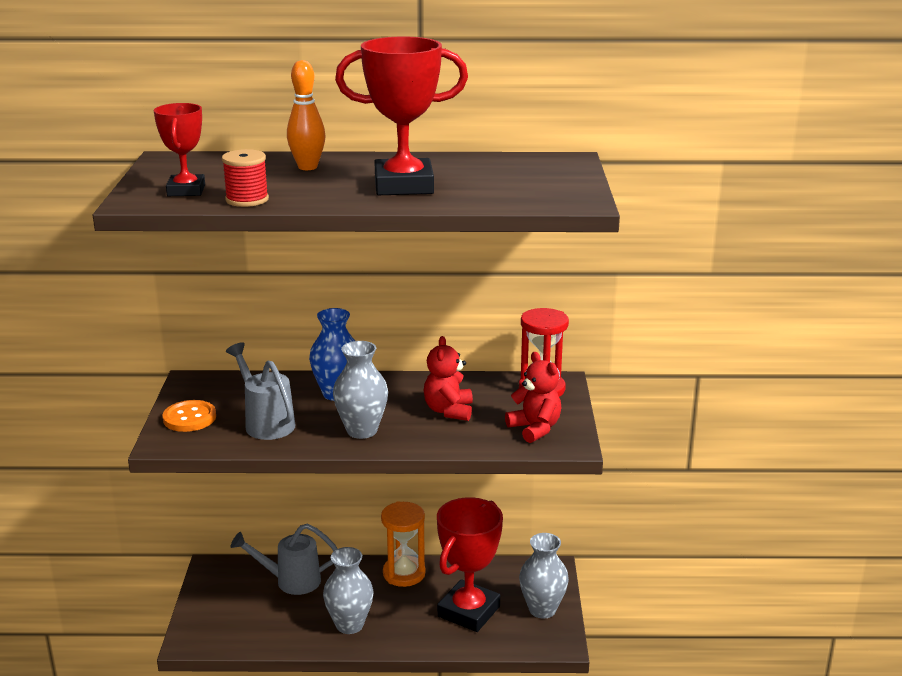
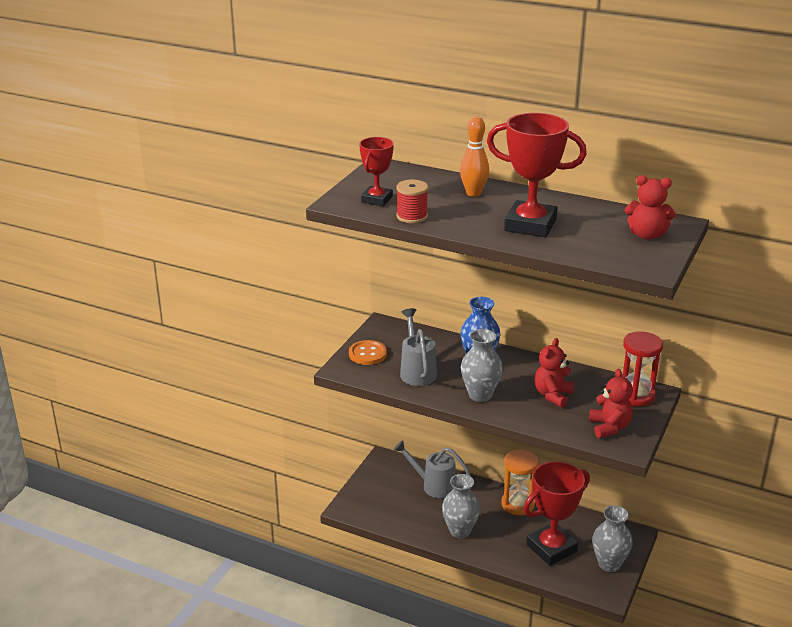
camera: 25 degrees right, 5 degrees up
none -> red teddy bear [625,175,676,240]

